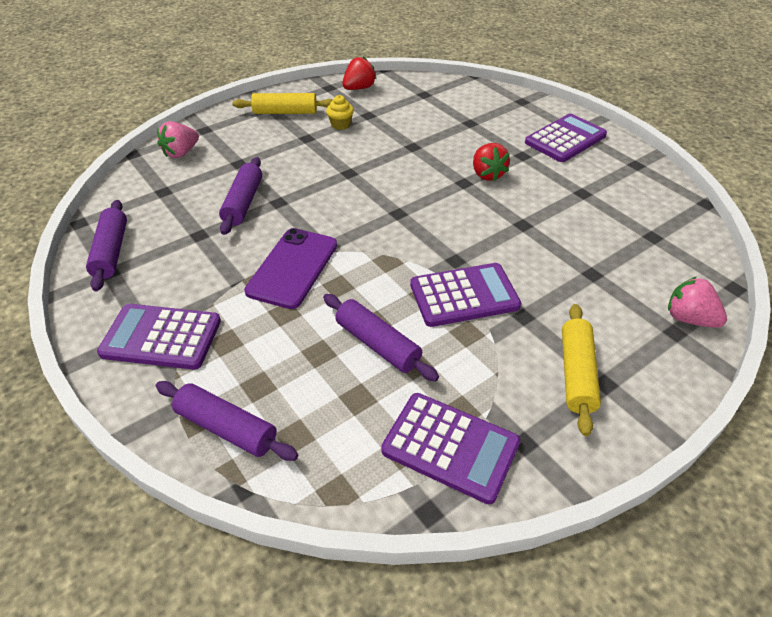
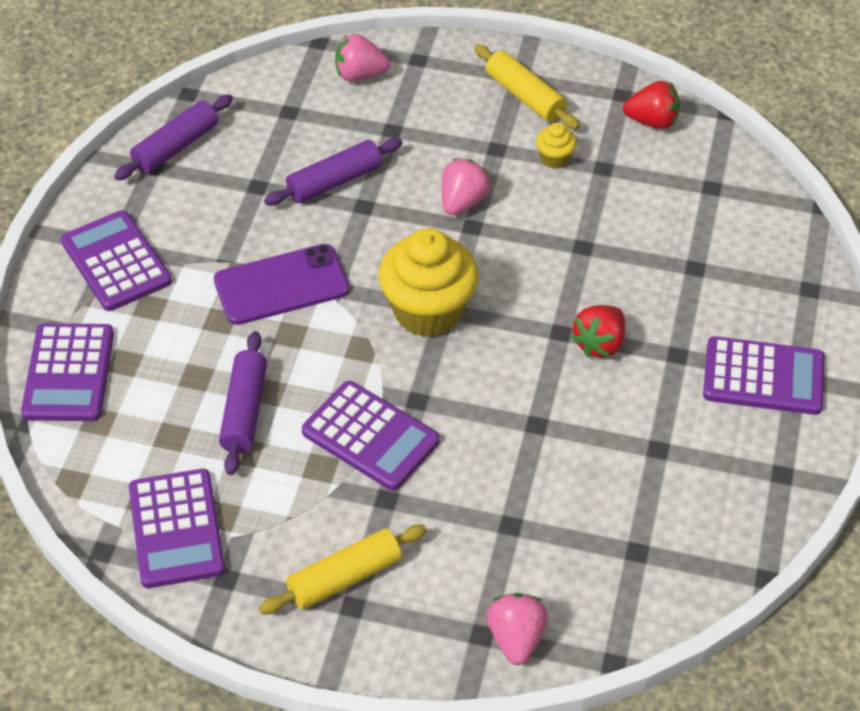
camera: 50 degrees right, 5 degrees up
purple rolling pin [156,381,298,461] -> purple calculator [21,323,114,421]
none -> yellow cupcake [379,228,479,337]
none -> pink strawberry [442,159,491,215]

